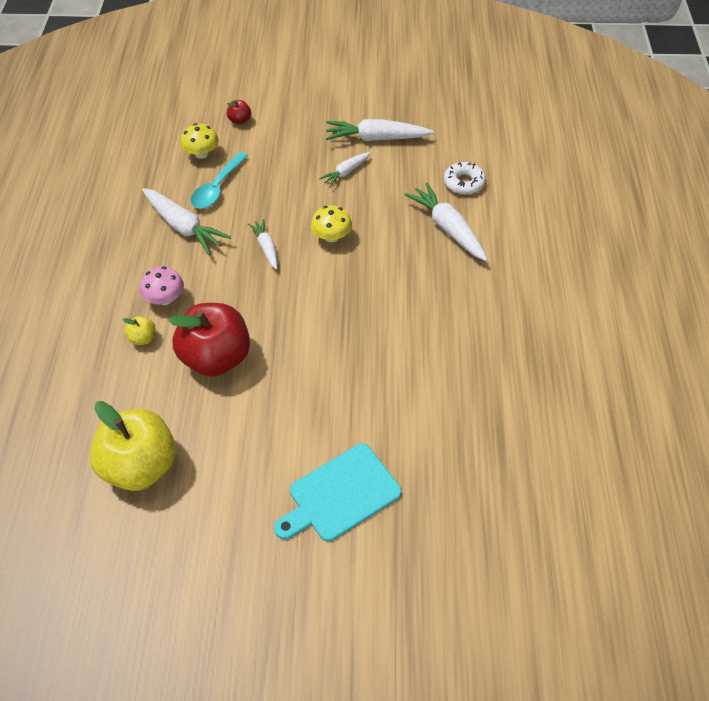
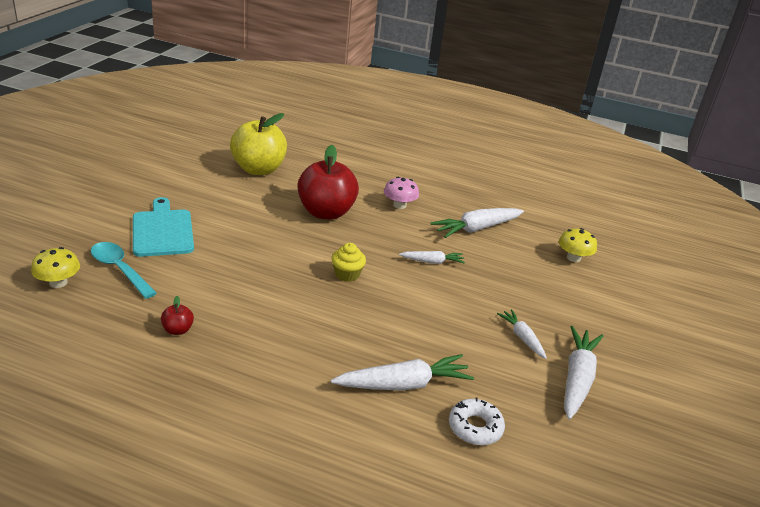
camera: 105 degrees right, 20 degrees down
yellow apple [123,316,155,345] -> none
turquoise spoon [191,152,248,209] -> turquoise spoon moved to [91,242,157,299]
red apple [227,100,251,125] -> red apple moved to [161,296,194,335]
yellow mushroom [311,205,352,242] -> yellow mushroom moved to [31,247,80,288]
none -> yellow cupcake [332,243,366,282]

